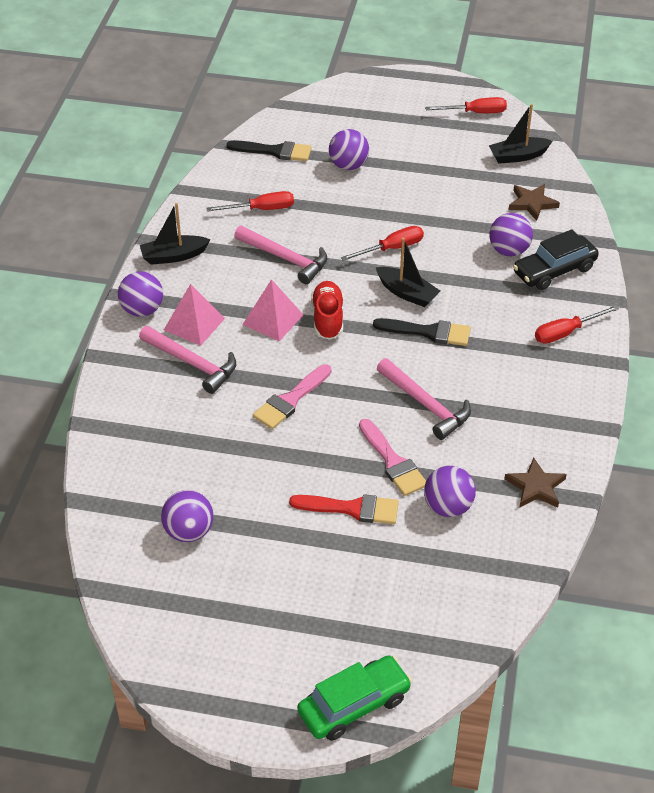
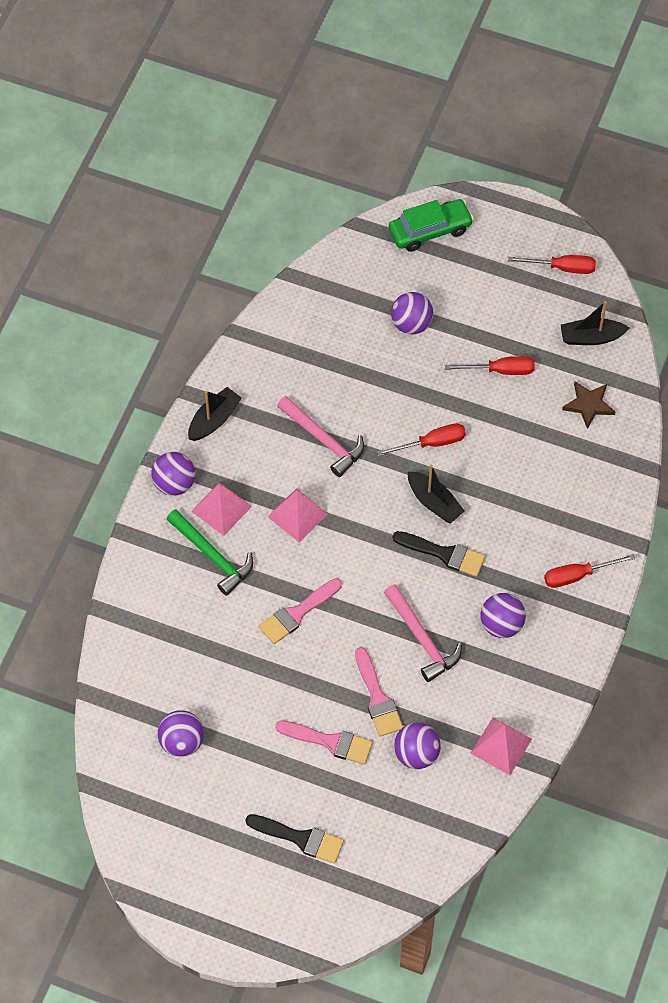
camera: 10 degrees right, 15 degrees up
pink hammer [139,326,236,394] -> green hammer [166,509,253,596]
black boat [140,203,210,265] -> black boat turned 135 degrees clockwise [188,387,242,441]
red screwdriver [206,191,294,212] -> red screwdriver moved to [445,356,535,375]
black brush [226,140,312,161] -> black brush moved to [246,814,344,864]
red brush [289,494,399,524] -> pink brush [275,720,373,765]
green car [297,655,412,741] -> green car moved to [389,199,474,252]
red shoe [311,281,344,340] -> none
purple ball [489,213,533,256] -> purple ball moved to [480,593,526,638]
brown star [504,457,567,508] -> pink pyramid [471,718,532,775]
black car [513,229,599,290] -> none

